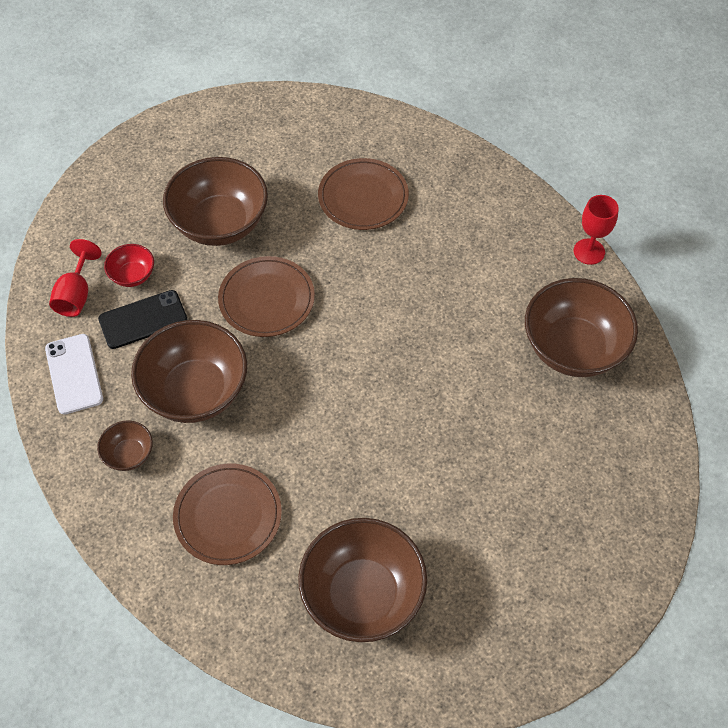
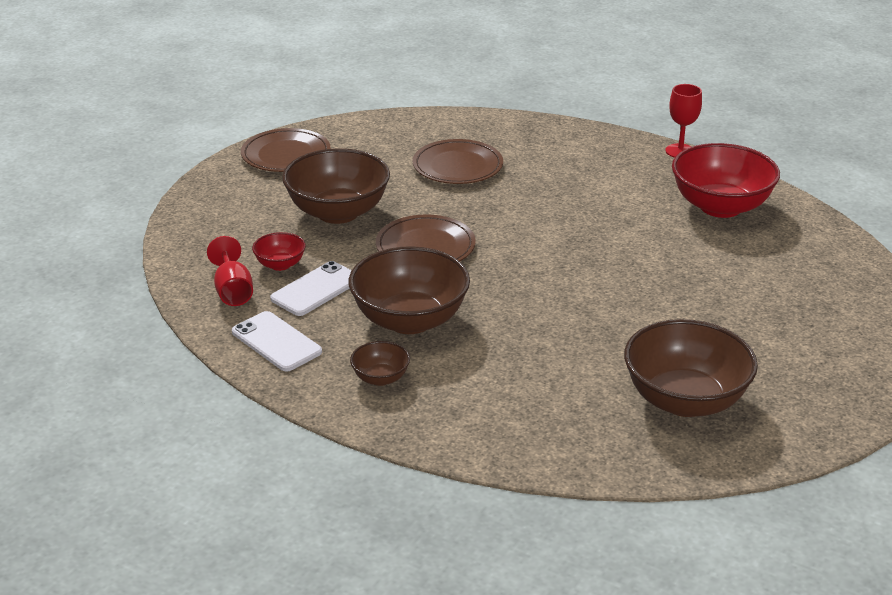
camera: 25 degrees left, 25 degrees down
black phone [98,290,188,349] -> white phone [270,261,352,316]
brown plate [173,464,282,565] -> brown plate moved to [241,128,331,172]
brown bowl [525,278,638,377] -> red bowl [672,143,780,218]

